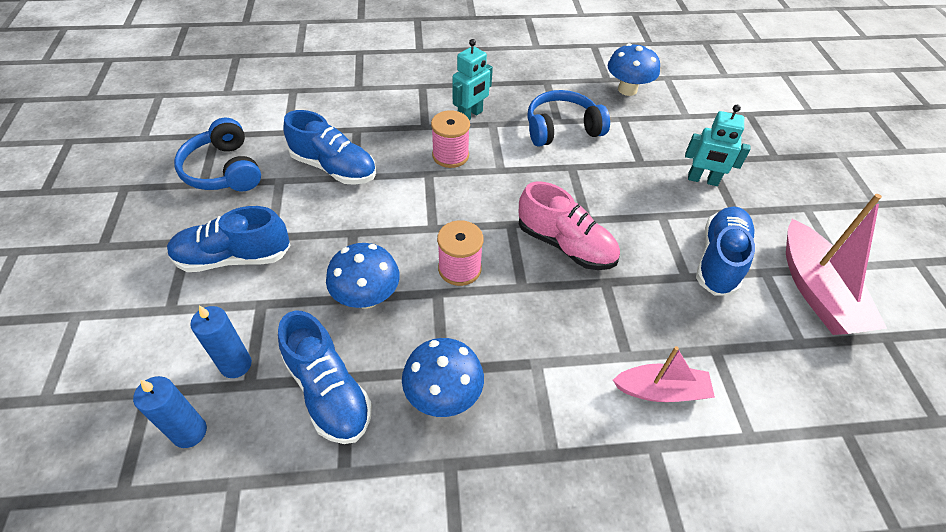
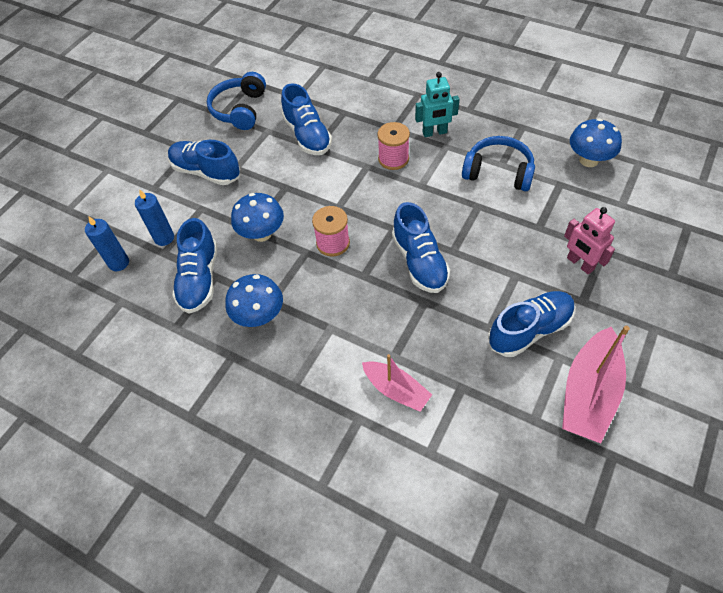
camera: 40 degrees right, 5 degrees up
pink shoe [519,181,620,270] -> blue shoe [392,202,450,293]
turquoise robot [685,105,750,186] -> pink robot [564,207,615,275]

